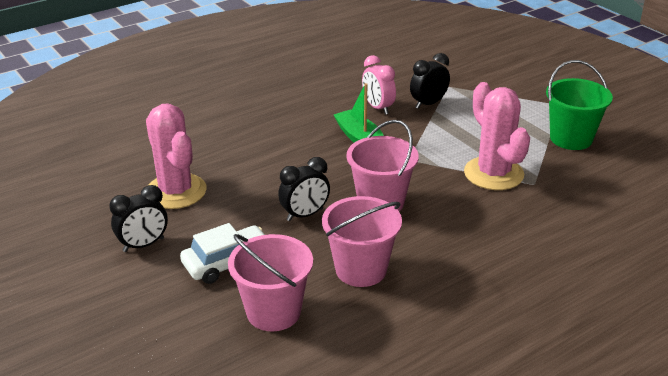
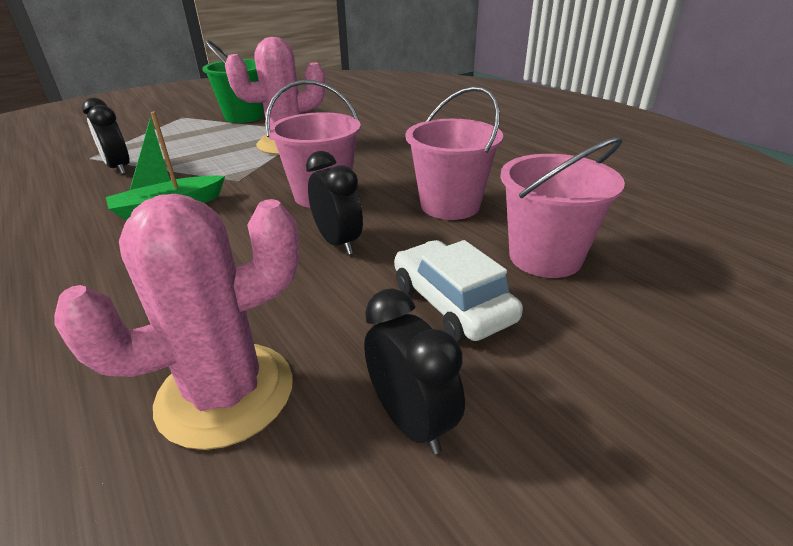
camera: 90 degrees left, 0 degrees up
pink clock [362,55,396,115] -> none

